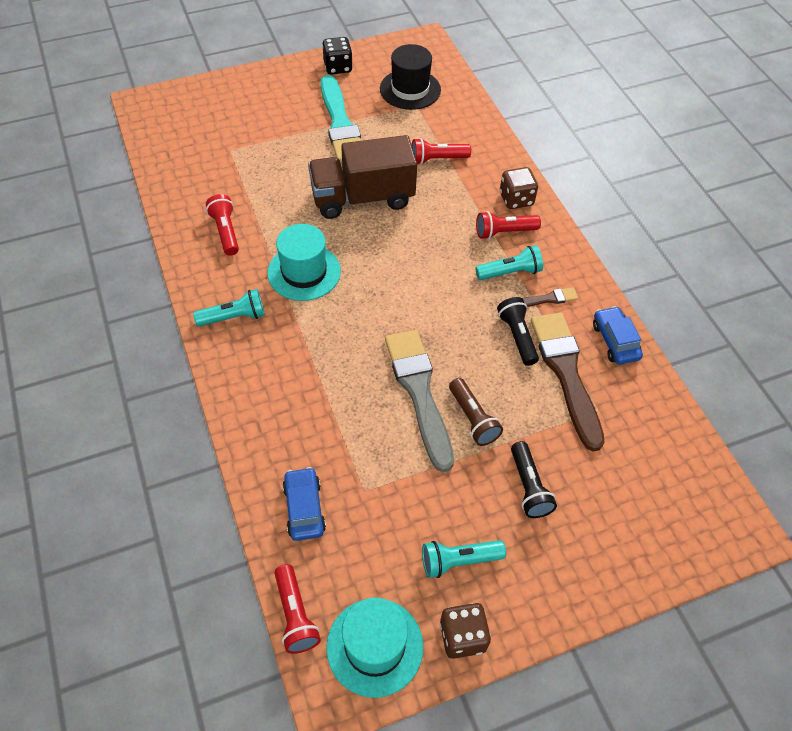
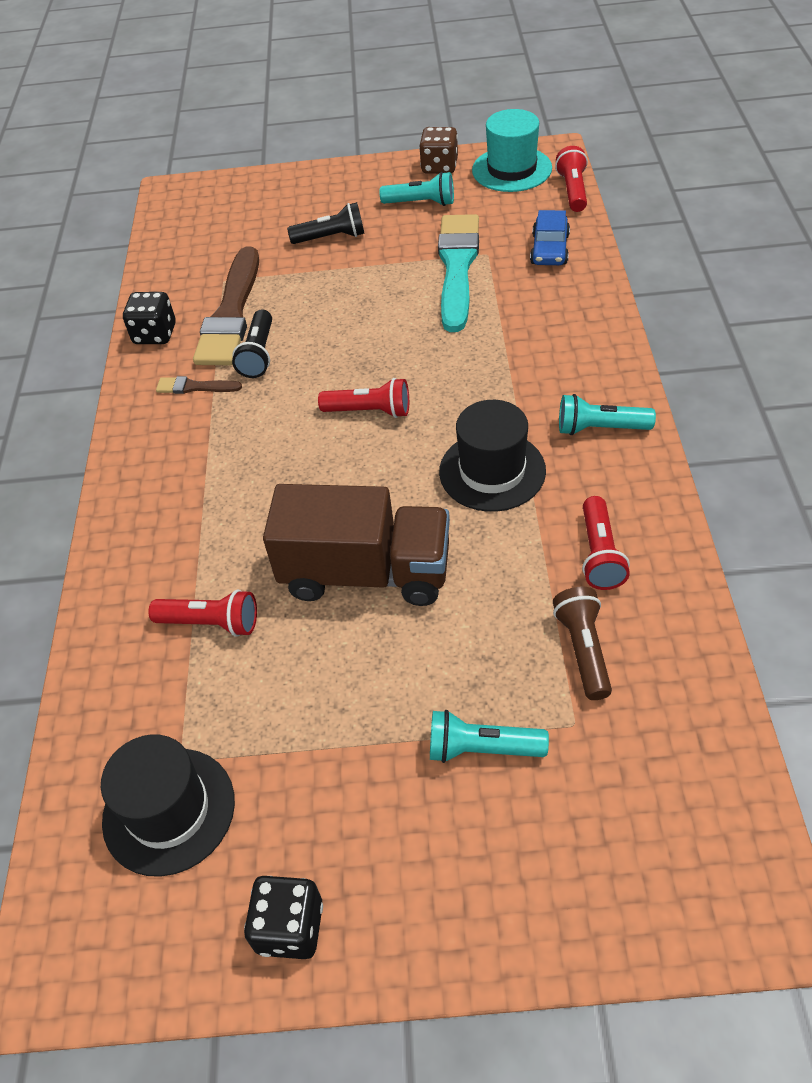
camera: 155 degrees left, 5 degrees down
turquoise hat [267,224,341,301] -> black hat [439,400,546,512]
turquoise brush [321,75,361,163] -> turquoise brush moved to [438,214,479,332]
grey brush [385,330,454,472] -> none
brown flashlight [449,378,503,446] -> brown flashlight moved to [553,587,612,700]
turquoise flashlight [475,245,543,280] -> turquoise flashlight moved to [430,710,549,763]
red flashlight [476,211,541,239] -> red flashlight moved to [318,378,409,418]
brown dice [500,167,538,209] -> none
black flashlight [511,441,557,518] -> black flashlight turned 75 degrees clockwise [287,202,365,244]
blue car [593,306,643,365] -> black dice [123,292,176,344]

